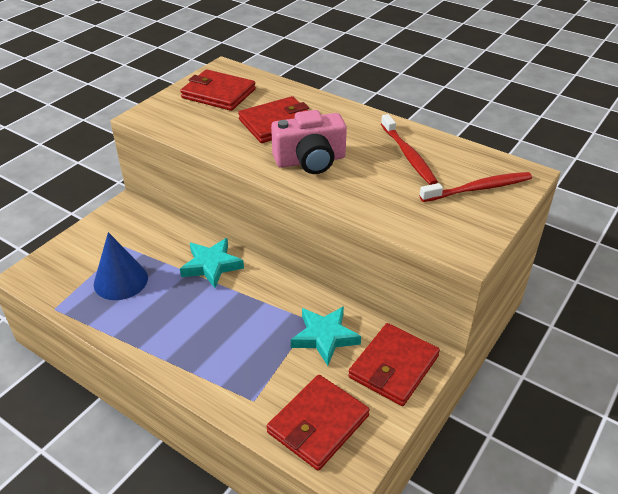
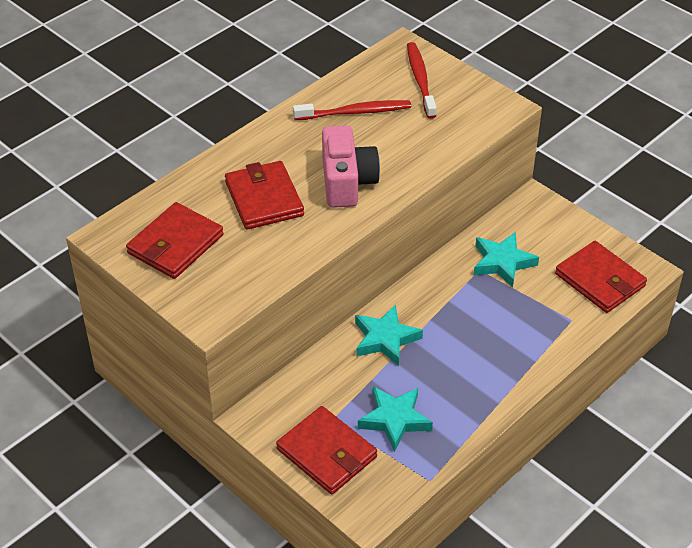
camera: 80 degrees left, 5 degrees up
blue cone [94,232,148,300] -> turquoise star [358,386,433,452]
red wallet [348,323,440,406] -> red wallet moved to [276,406,377,494]

